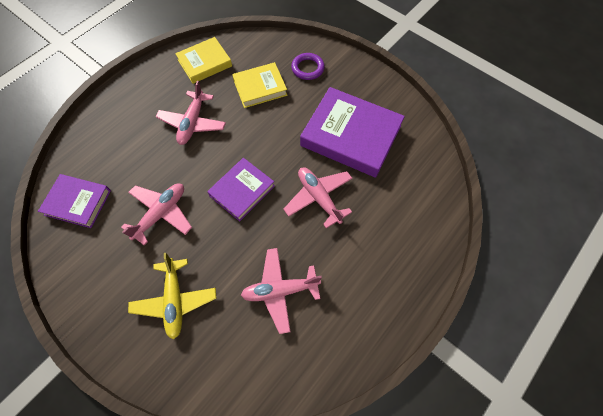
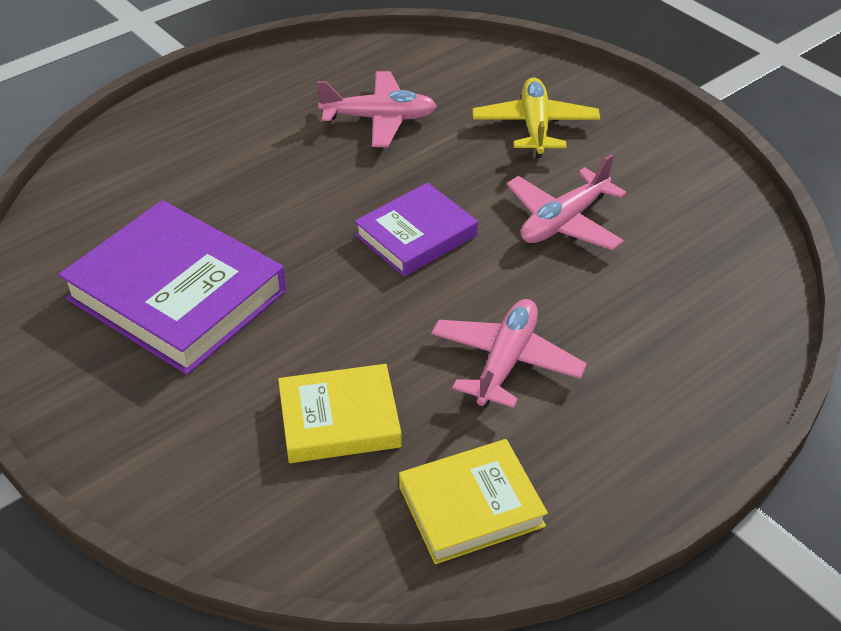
camera: 170 degrees left, 20 degrees down
purple book [38,174,111,228] -> none
pink plane [284,167,353,228] -> none
purple ring [291,53,325,80] -> none

